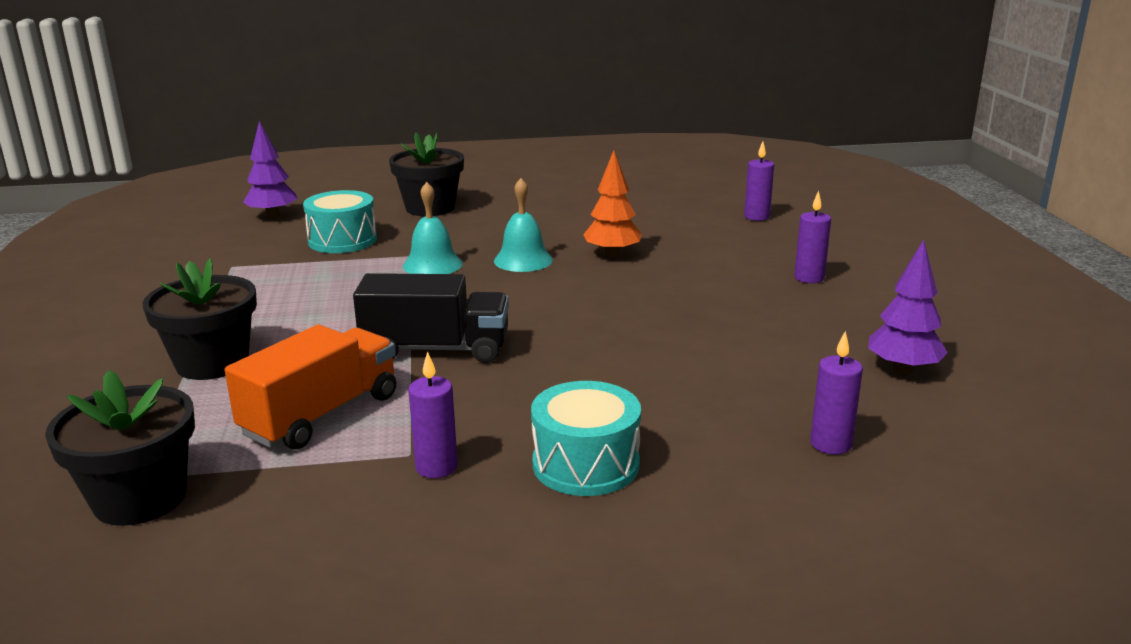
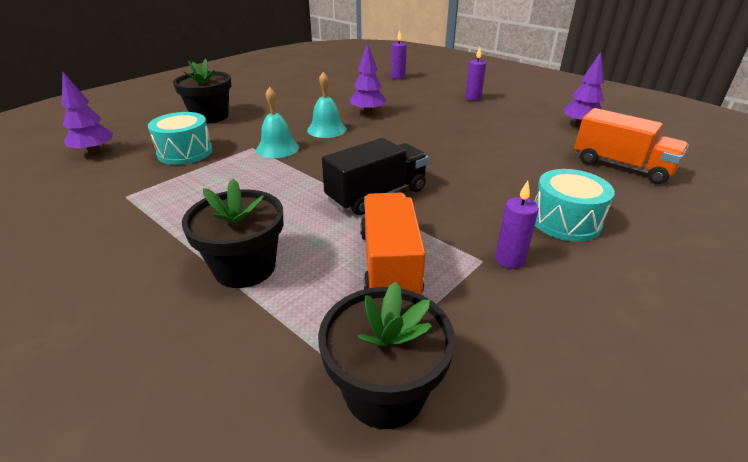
camera: 40 degrees left, 10 degrees up
orange tree [583,150,642,258] -> purple tree [350,42,386,115]
purple candle [810,331,863,455] -> orange truck [574,108,689,184]

